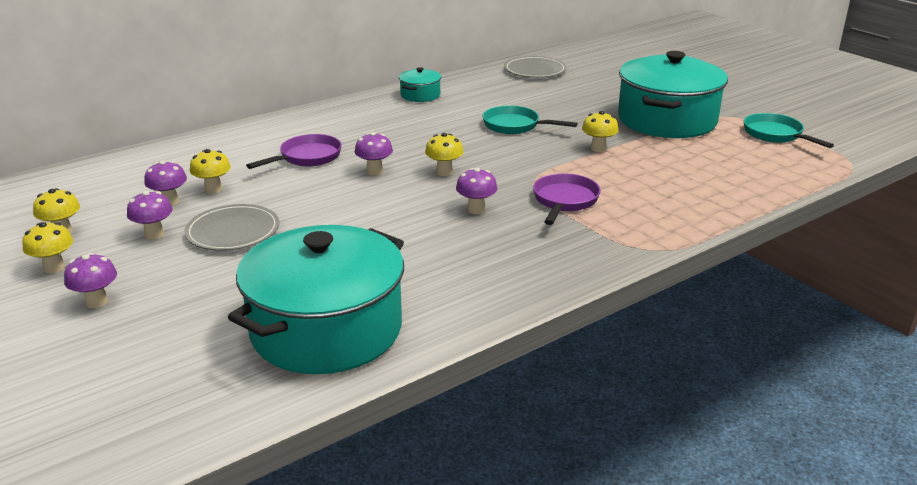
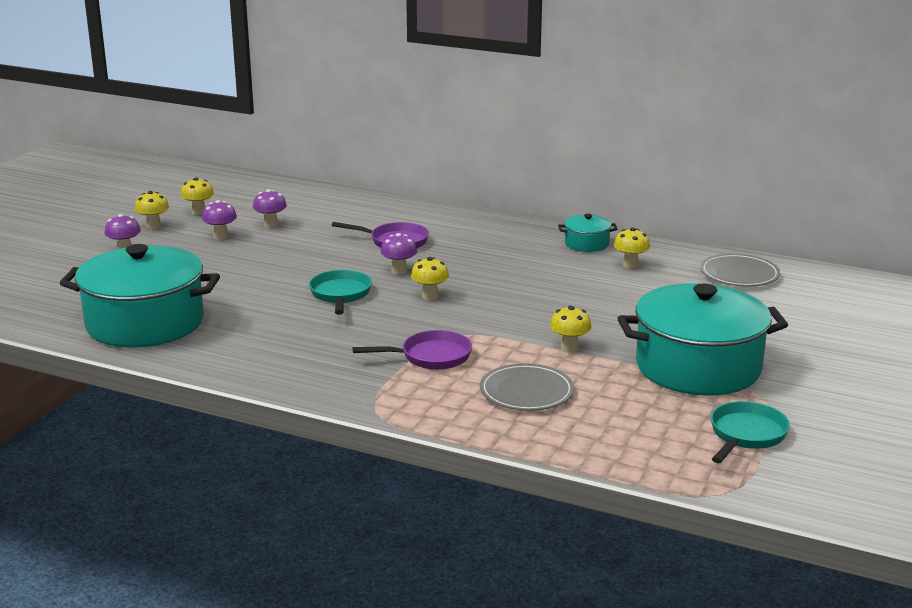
camera: 60 degrees right, 5 degrees down
grey plate [184,204,279,251] -> grey plate moved to [480,363,574,411]
yellow mushroom [190,149,231,194] -> yellow mushroom moved to [614,228,650,269]
purple mushroom [456,168,498,214] -> none
turquoise pan [483,105,578,134] -> turquoise pan moved to [309,270,372,315]

